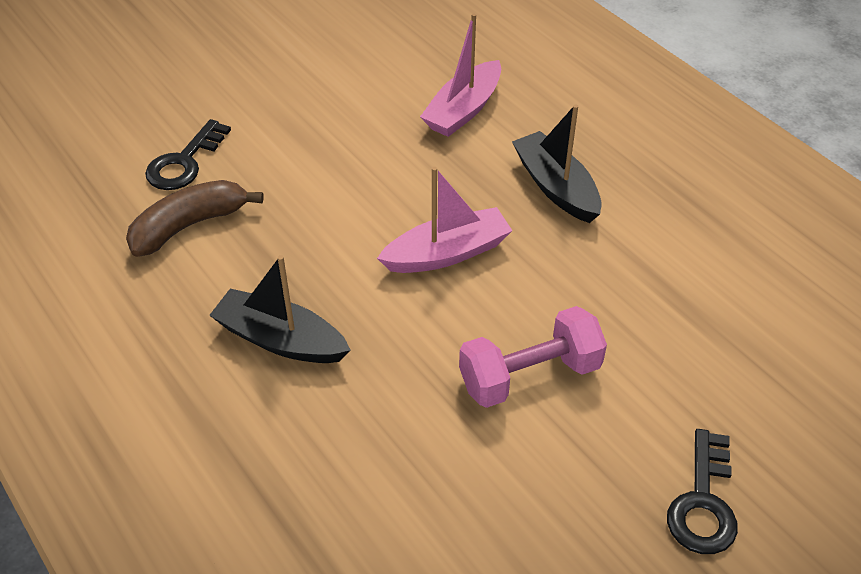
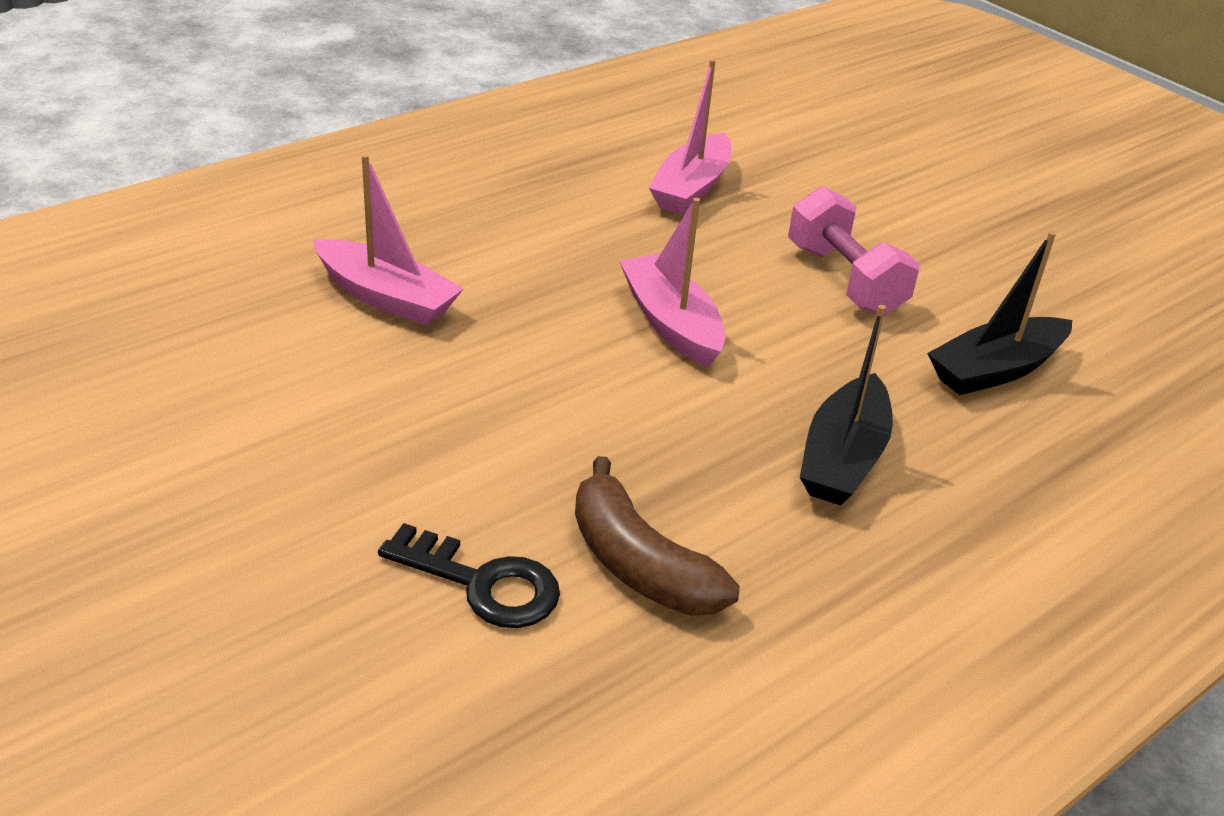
camera: 95 degrees left, 10 degrees down
black boat [512,104,602,223] -> black boat moved to [927,231,1072,395]
black key [667,429,738,554] -> none
none -> pink boat [649,59,731,214]

